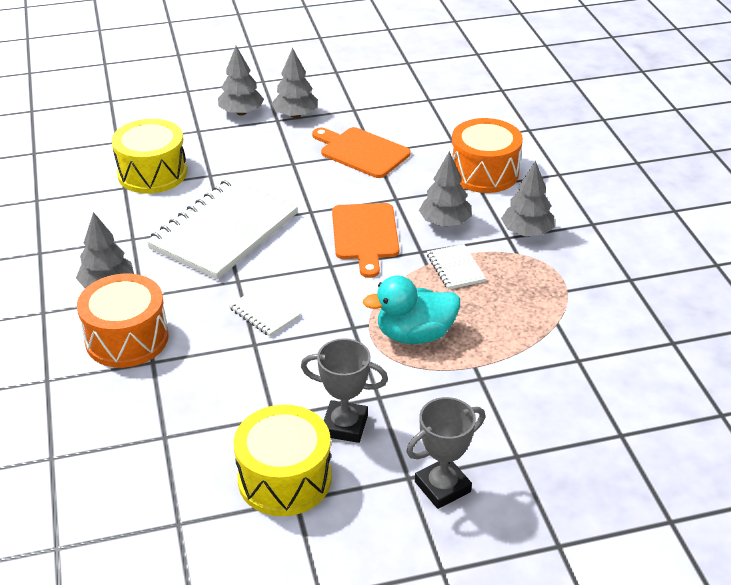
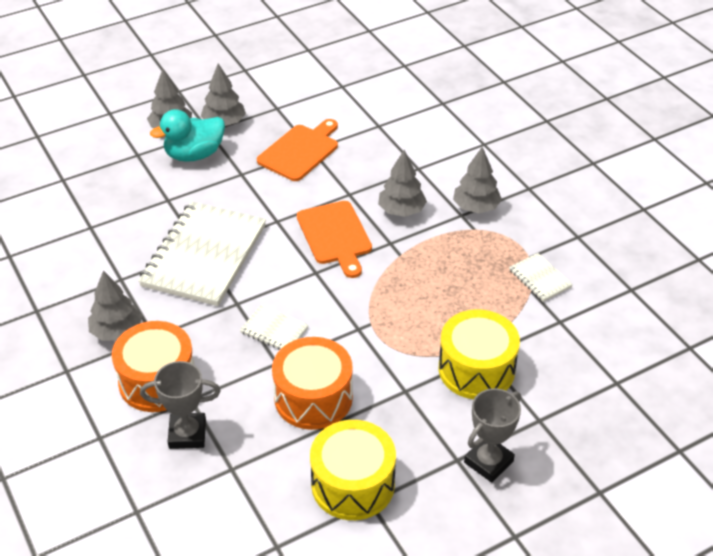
camera: 15 degrees left, 5 degrees up
yellow drum [112,119,187,194] -> yellow drum moved to [439,309,520,399]
grey trophy [301,338,388,443] -> grey trophy moved to [140,361,221,449]
orange cutting board [312,127,411,178] -> orange cutting board turned 105 degrees clockwise [257,119,338,181]
turquoise duck [363,275,460,344] -> turquoise duck moved to [150,109,225,162]
white notebook [427,244,486,290] -> white notebook moved to [509,253,573,302]
orange drum [451,118,523,193] -> orange drum moved to [272,337,353,430]

